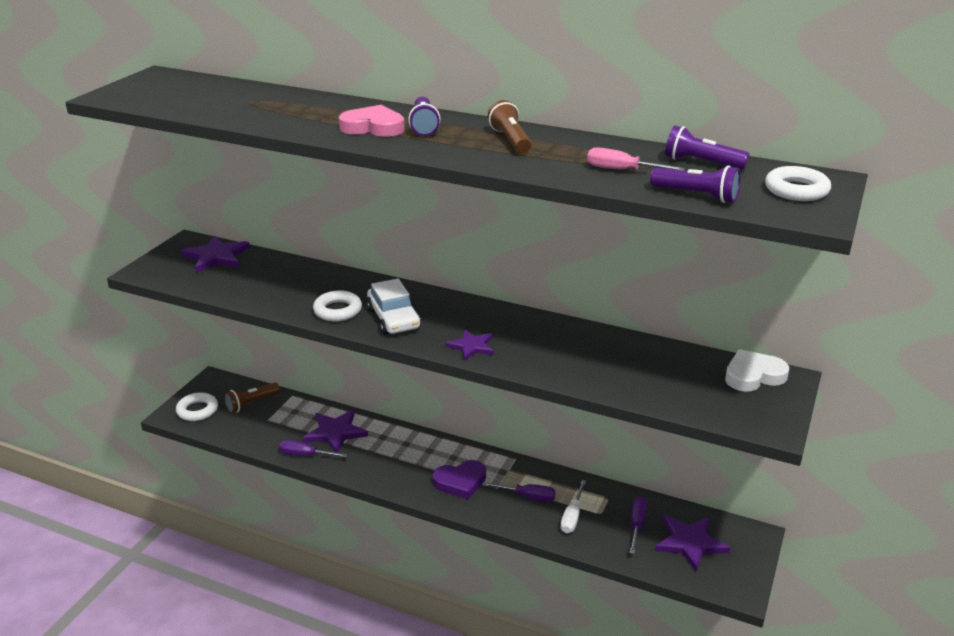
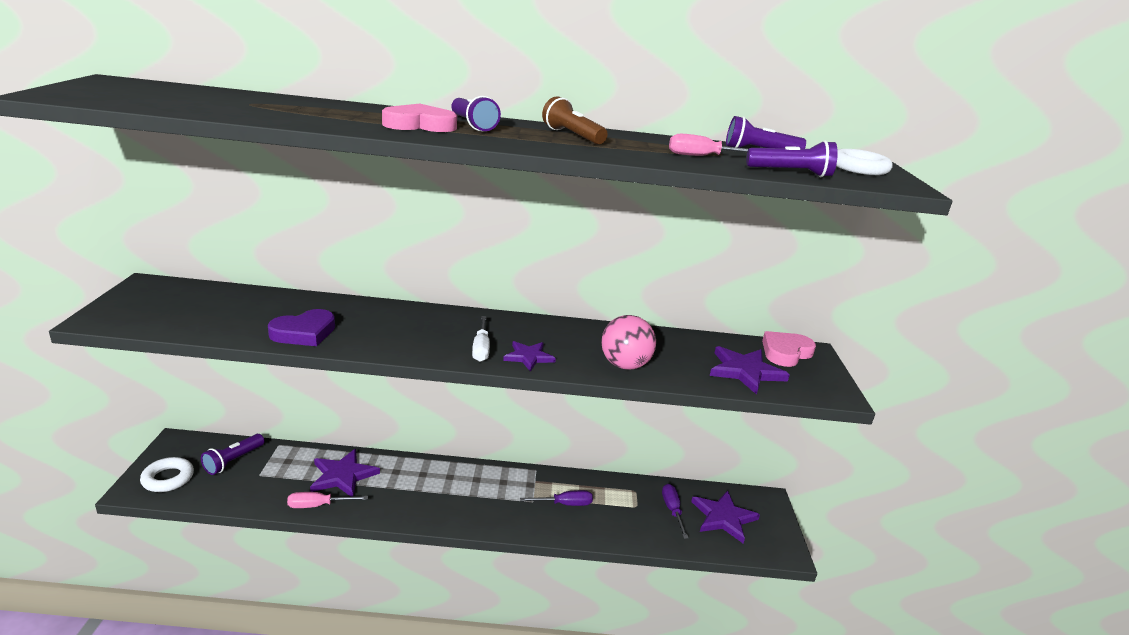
camera: 25 degrees left, 5 degrees down
purple star [181,235,250,273] -> purple star moved to [710,346,790,395]
brown flashlight [224,383,280,413] -> purple flashlight [201,434,264,475]
purple screwdriver [279,440,347,457] -> pink screwdriver [287,492,368,508]
white ring [313,290,362,322] -> none
white car [366,279,421,335] -> none
purple heart [433,460,486,499] -> purple heart moved to [268,309,335,346]
white screwdriver [560,480,586,533] -> white screwdriver moved to [472,316,490,362]
white heart [725,349,789,392] -> pink heart [762,331,816,367]
none -> pink ball [601,315,656,370]

